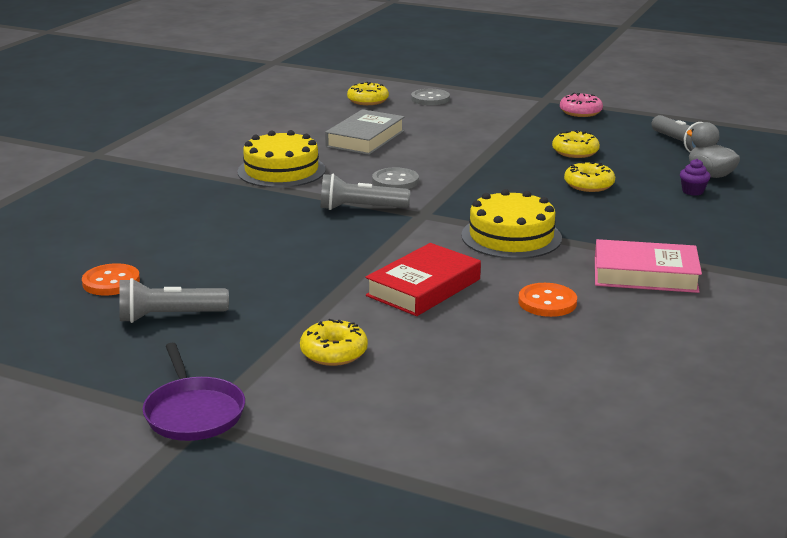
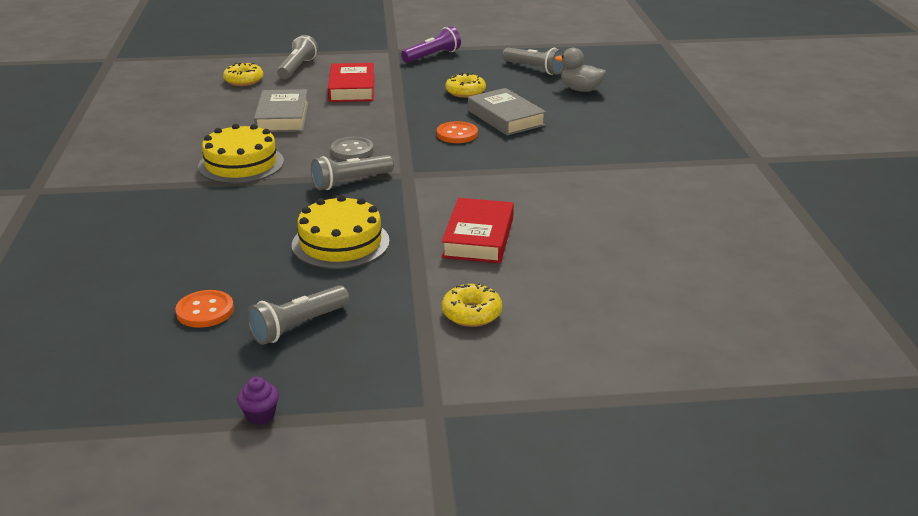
camera: 30 degrees left, 5 degrees up
purple pan [143,343,245,441] -> none
grey button [411,89,450,105] -> grey flashlight [277,35,318,79]
yellow cake [461,189,562,259] -> yellow cake moved to [292,195,390,269]
orange button [518,283,577,317] -> orange button moved to [437,121,478,143]
pink donut [560,93,603,117] -> purple flashlight [401,26,461,63]
yellow donut [564,162,615,192] -> grey book [468,88,546,136]
pink book [595,239,702,293] -> none
purple cupcake [680,159,710,196] -> purple cupcake moved to [237,376,279,425]
none -> red book [328,63,374,102]

